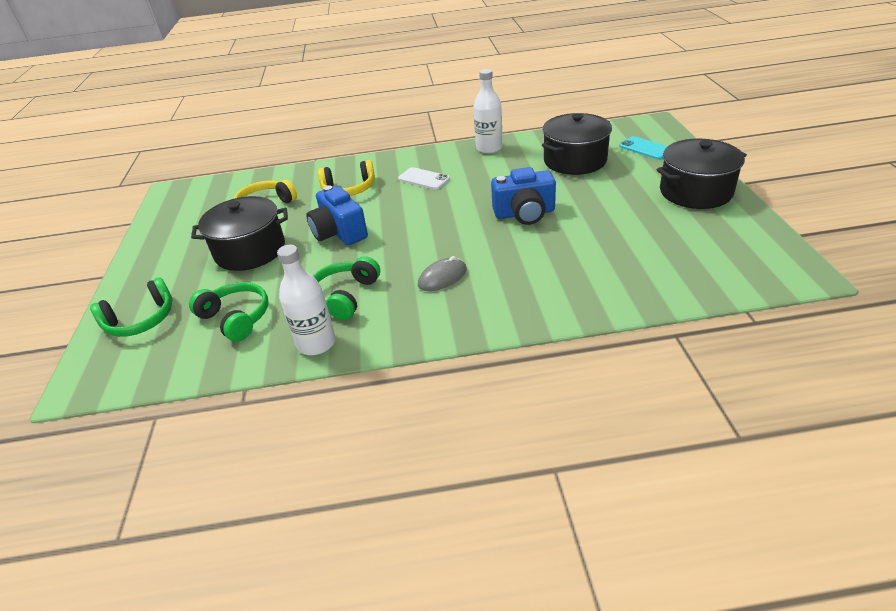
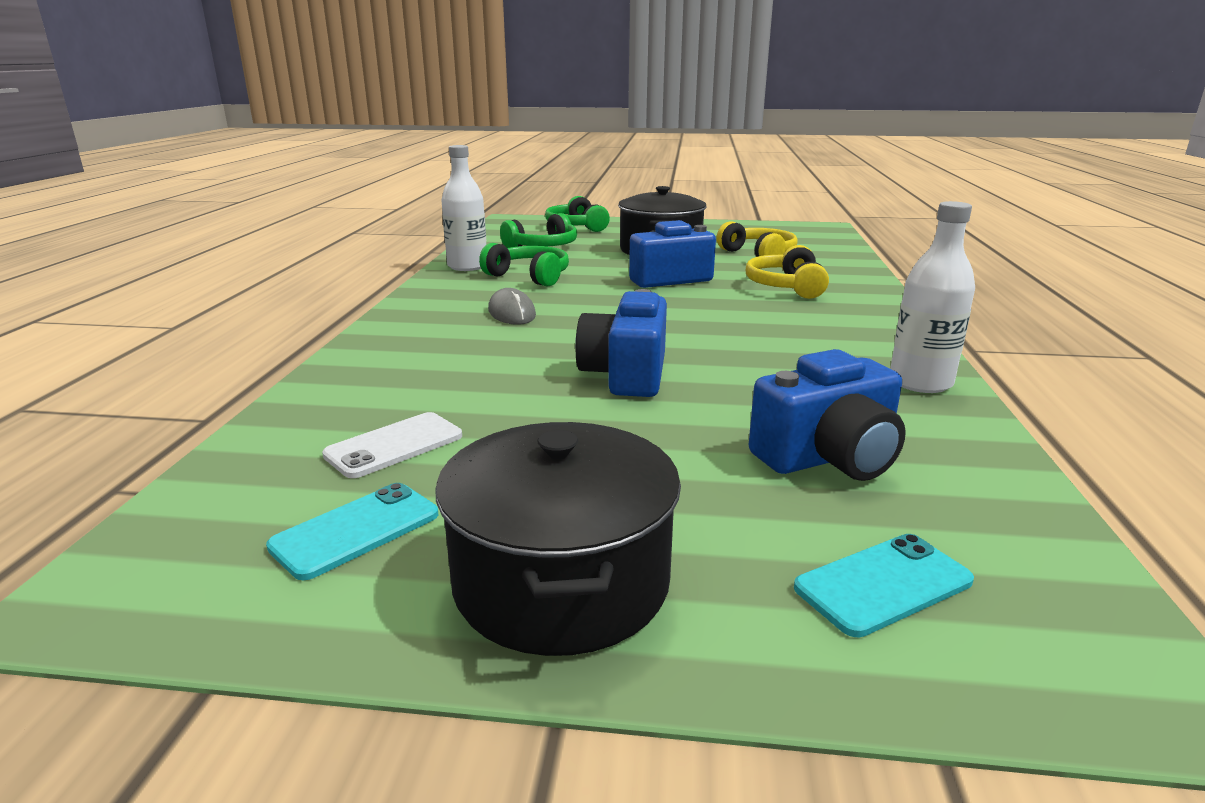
camera: 100 degrees right, 15 degrees down
white phone [398,167,450,190] -> white phone moved to [322,412,462,478]
black pot [542,113,612,175] -> blue camera [749,349,906,481]
none -> turquoise phone [266,483,438,580]

